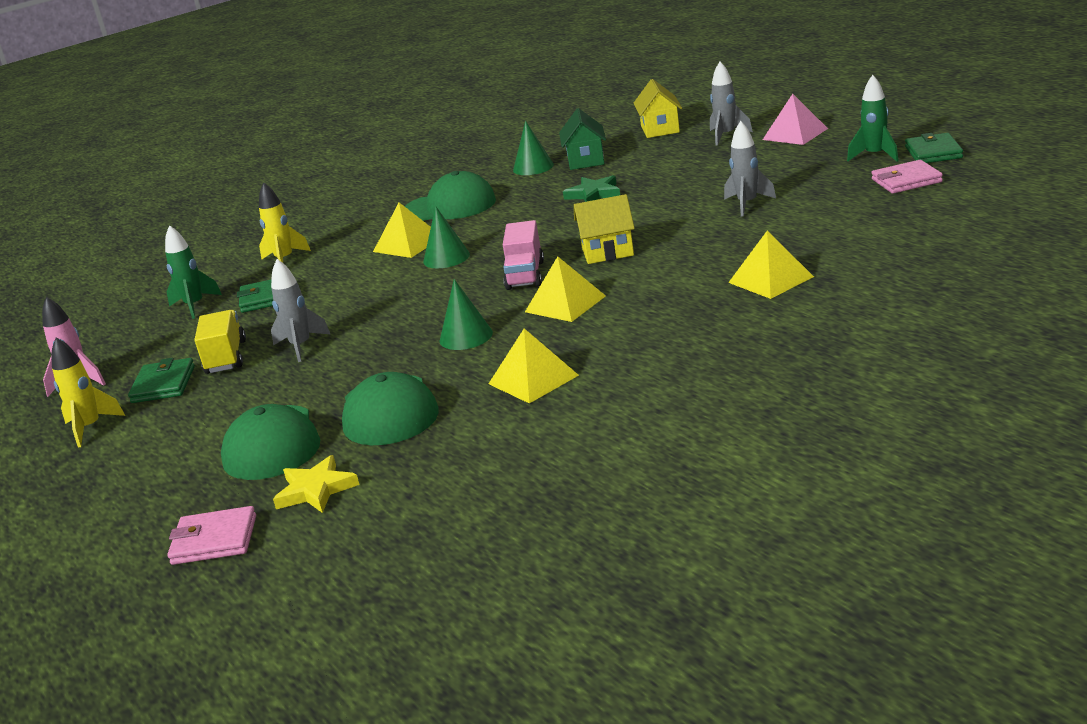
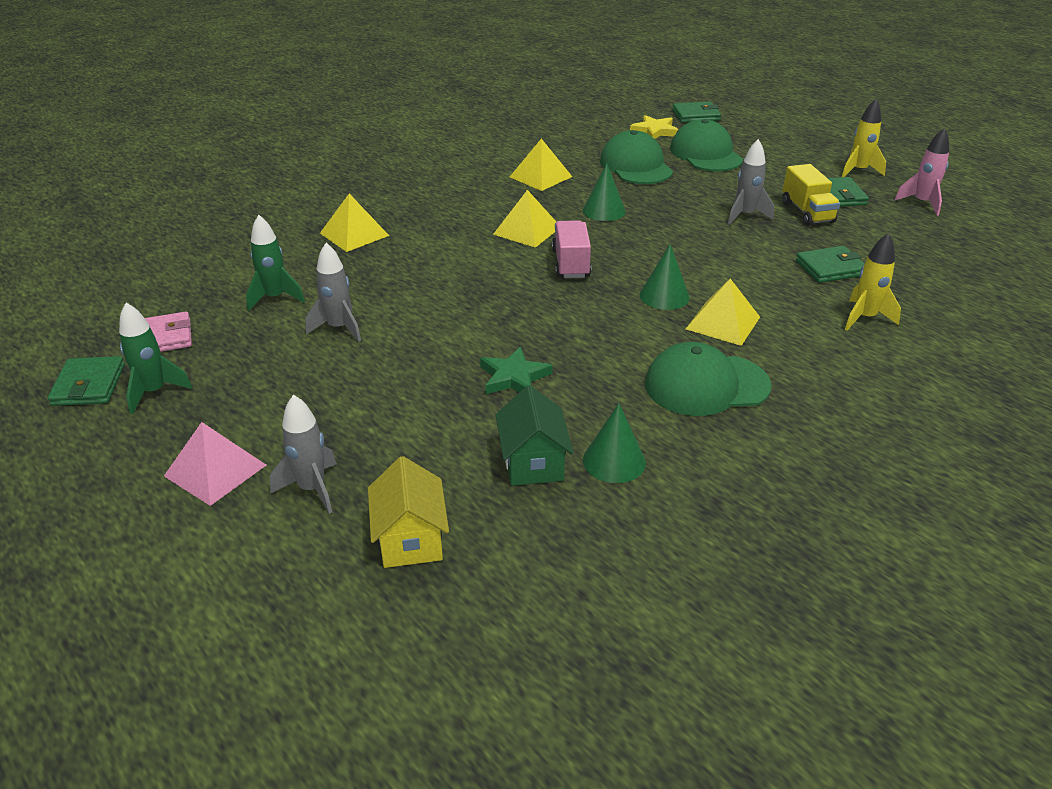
camera: 170 degrees right, 10 degrees up
green rocket [165,225,222,319] -> green rocket moved to [246,215,305,311]
pink wallet [167,506,256,565] -> green wallet [672,101,721,123]
yellow house [574,194,635,264] -> none

